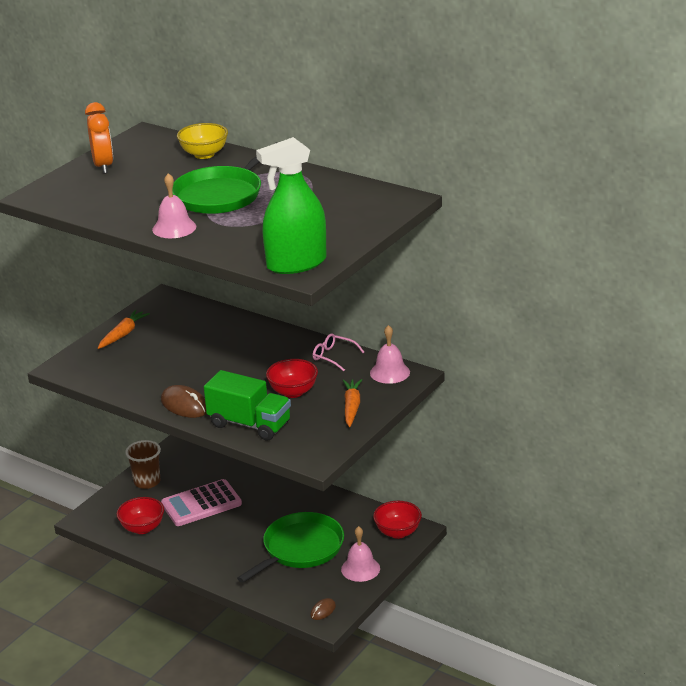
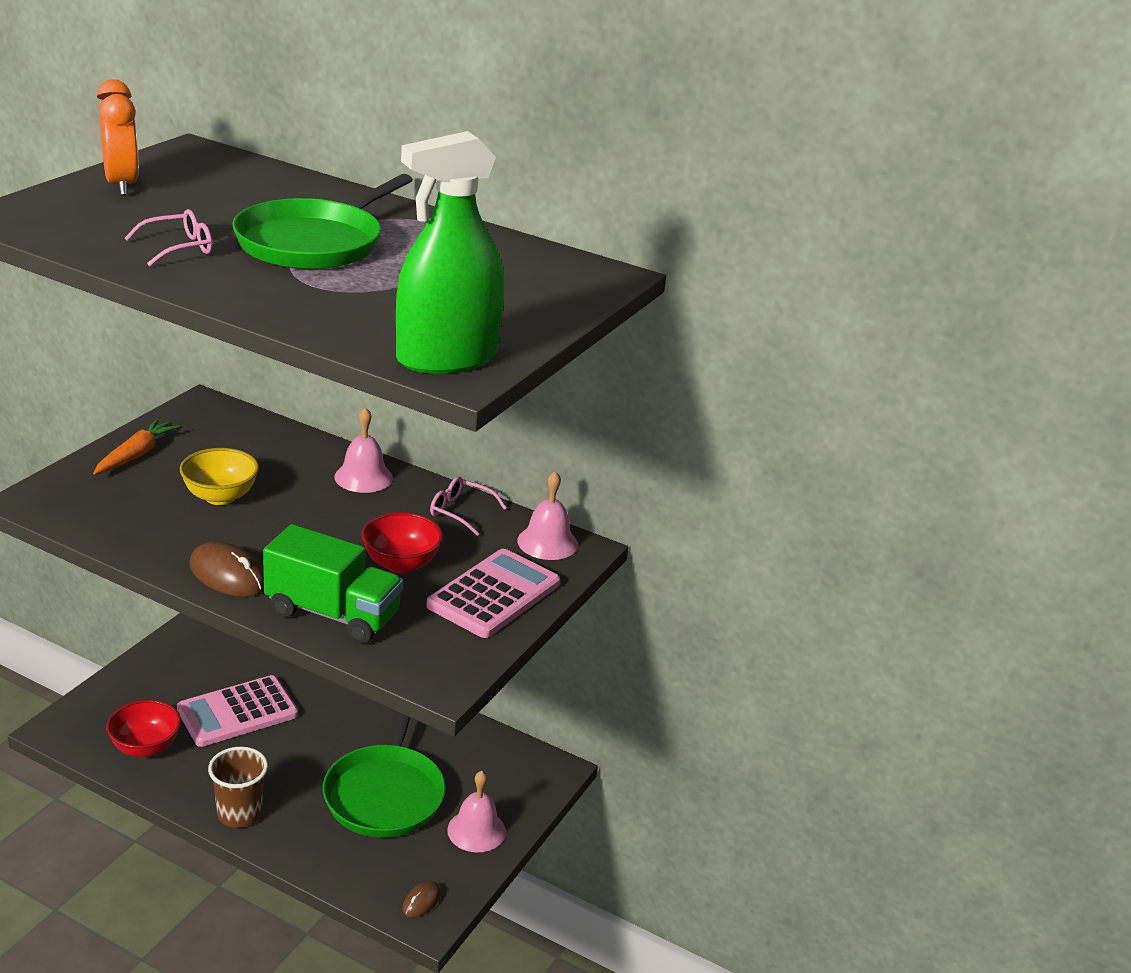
camera: 10 degrees left, 0 degrees up
brown cup [125,440,161,489] -> brown cup moved to [208,747,268,828]
pink bell [152,173,196,238] -> pink bell moved to [334,407,393,493]
yellow bowl [177,123,228,159] -> yellow bowl moved to [180,448,259,505]
green pan [237,512,344,583] -> green pan turned 150 degrees clockwise [323,712,446,838]
orange carrot [343,379,362,427] -> pink calculator [426,549,560,638]
red bowl [373,501,422,539] -> none
none -> pink glasses [125,209,212,266]

